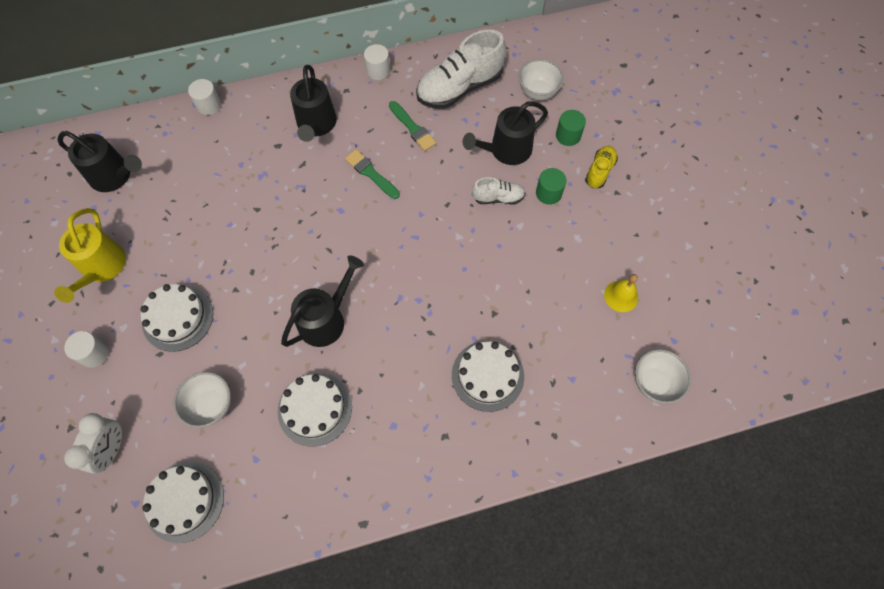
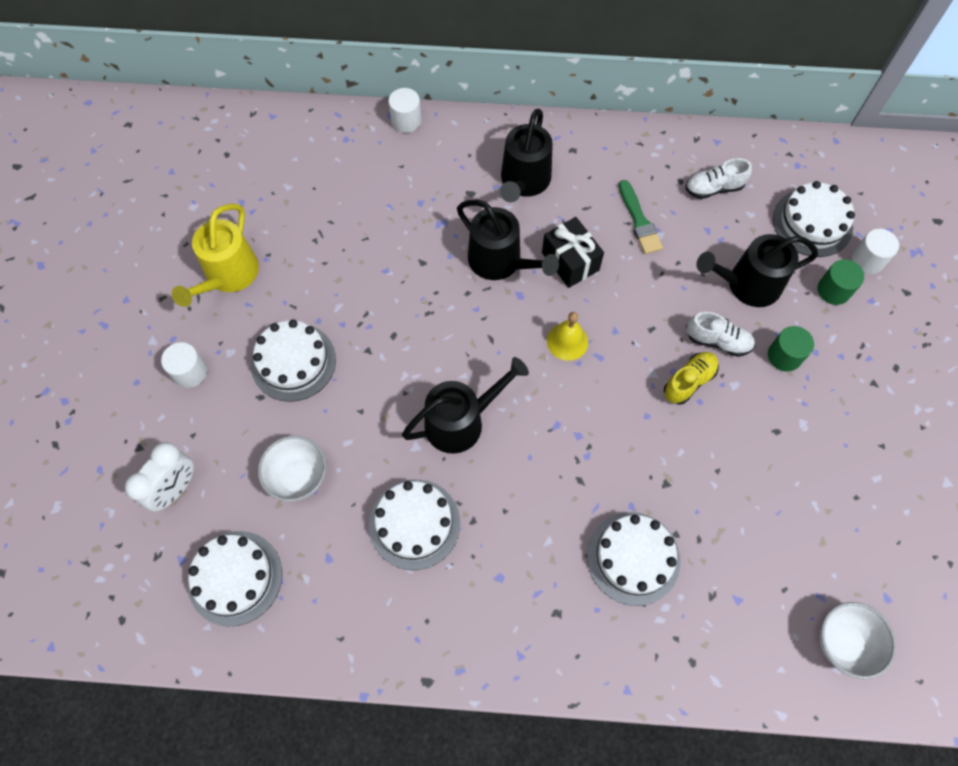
camera: 20 degrees right, 0 degrees up
black watering can [57,131,142,192] -> black watering can moved to [457,200,559,280]
green brush [345,149,400,199] -> black gift [542,217,604,288]
white cylinder [364,44,390,80] -> white cylinder moved to [852,229,899,274]
white shoe [416,30,506,109] -> white shoe [685,158,752,199], size x0.50
white bowl [518,59,564,100] -> white cake [773,181,855,257]
yellow shoe [585,146,618,188] -> yellow shoe moved to [664,352,719,405]
yellow bell [604,274,638,312] -> yellow bell moved to [547,312,588,361]

